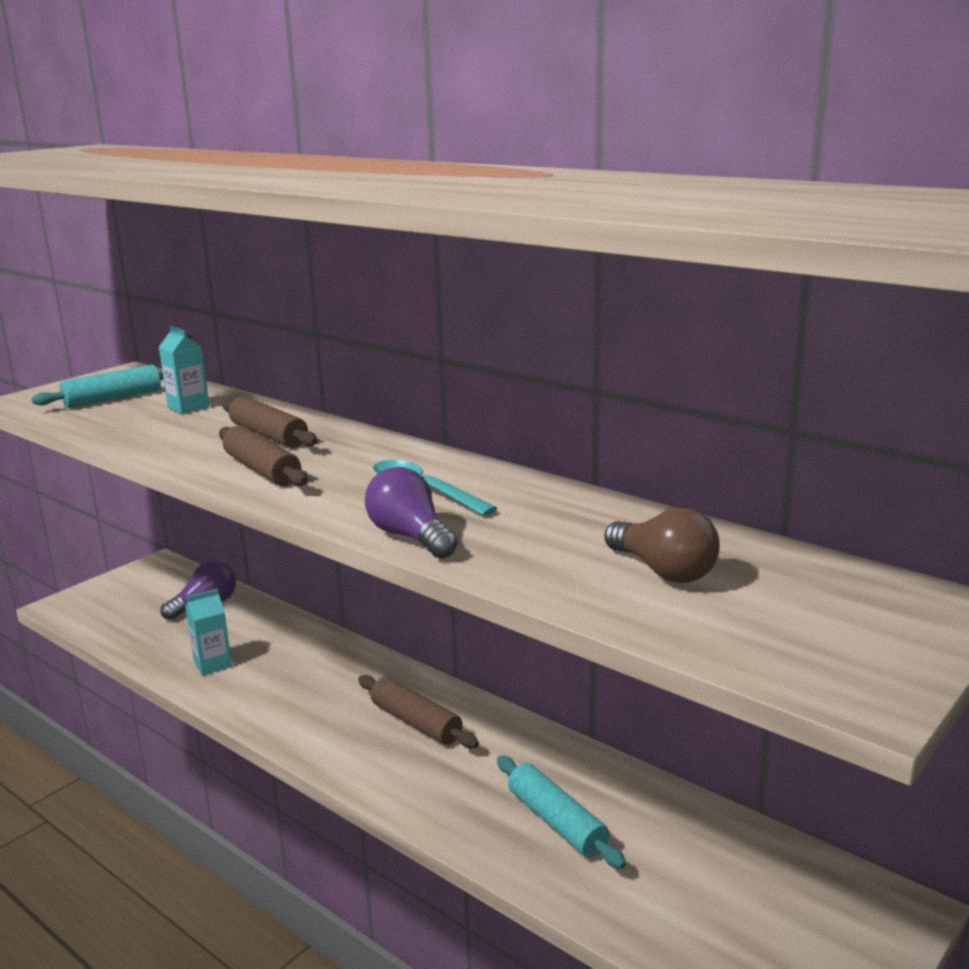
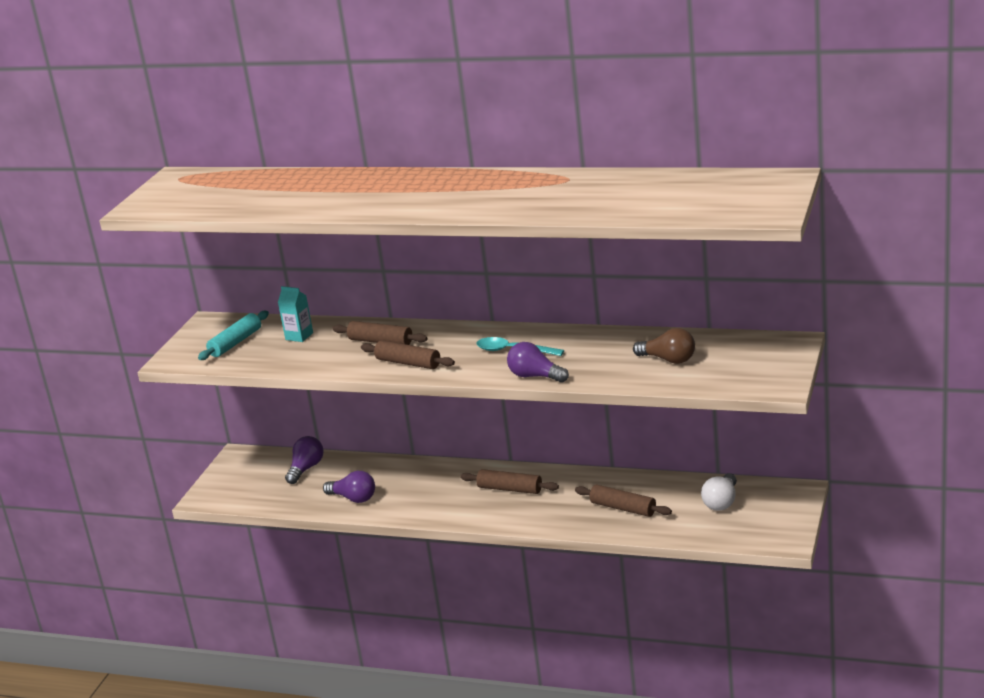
camera: 20 degrees left, 5 degrees up
turquoise carton [185,589,232,676] -> purple light bulb [323,471,375,503]
turquoise rolling pin [497,756,626,869] -> brown rolling pin [575,485,672,517]
none -> white light bulb [701,473,737,511]

